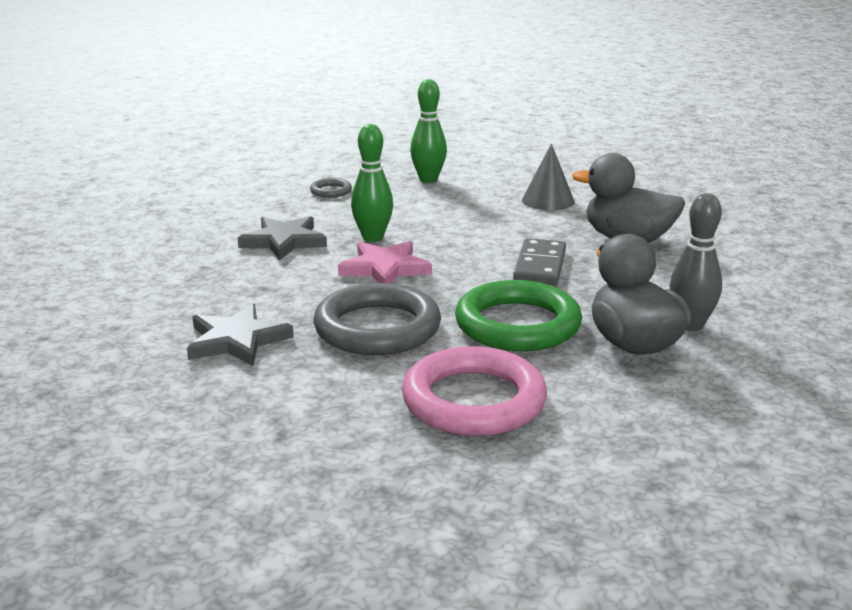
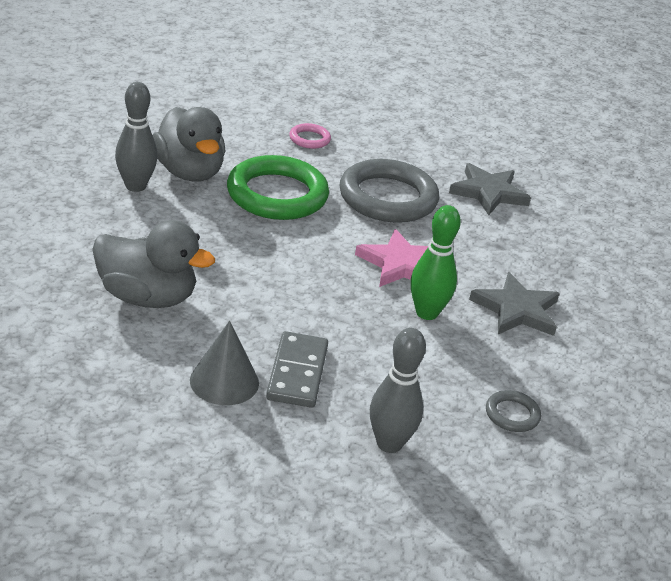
camera: 170 degrees right, 10 degrees up
pink ring [402,346,547,436] -> pink ring [289,123,331,149], size x0.44
green bowling pin [410,79,447,183] -> grey bowling pin [370,328,426,453]
grey domino [513,238,566,285] -> grey domino moved to [266,331,328,408]

